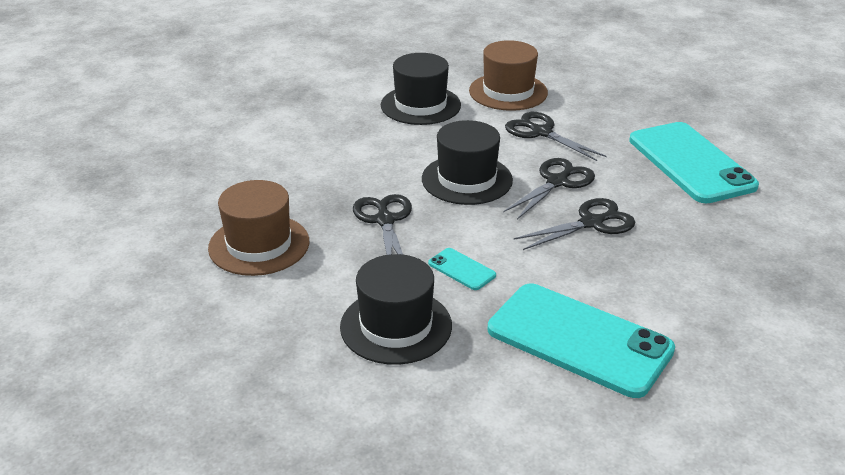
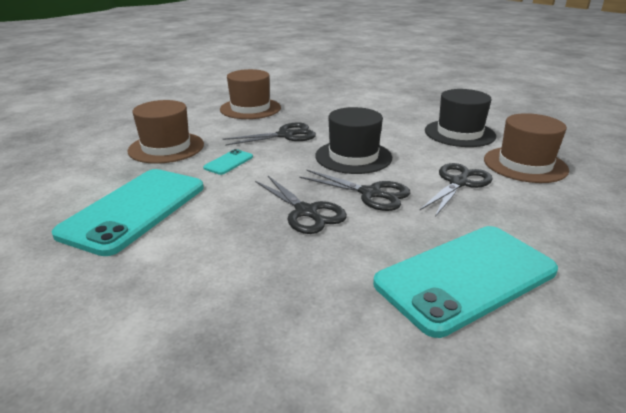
camera: 80 degrees right, 5 degrees down
black hat [340,254,452,365] -> brown hat [128,100,204,164]

